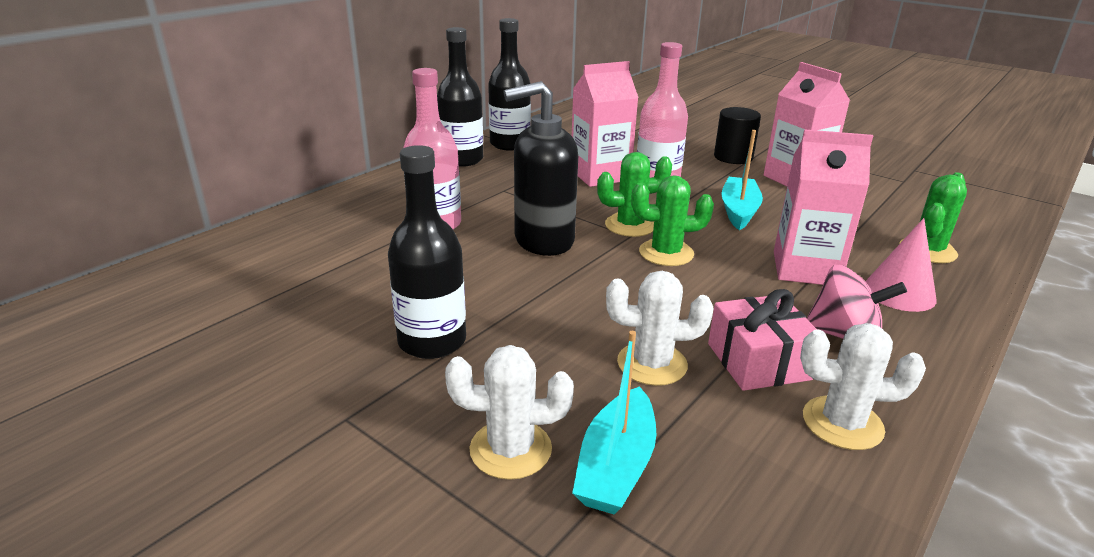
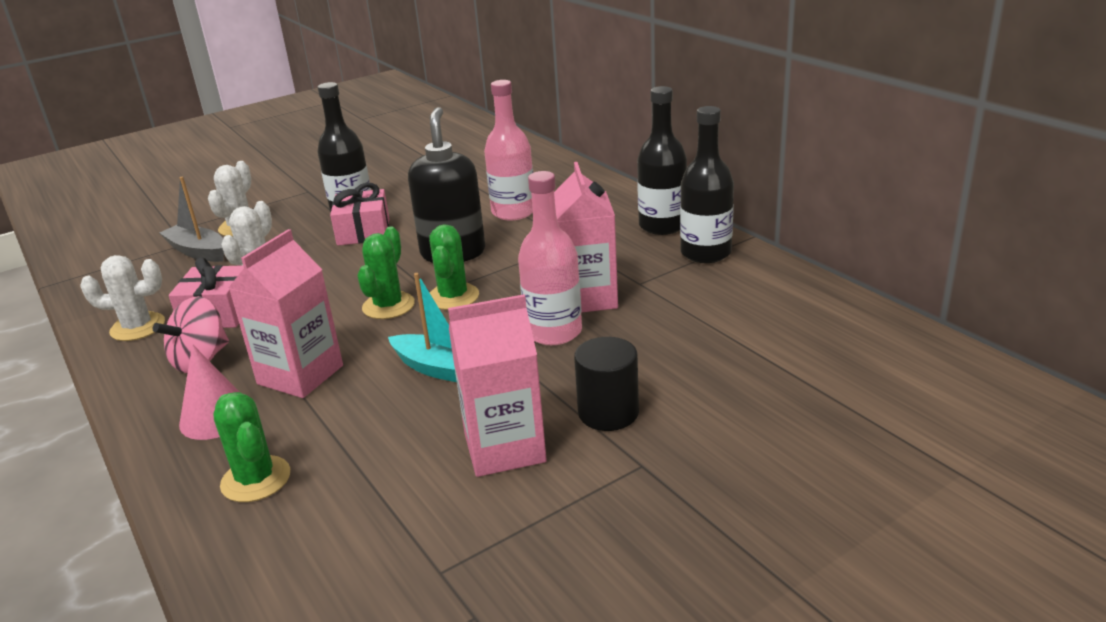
camera: 110 degrees right, 0 degrees up
turquoise boat [572,331,656,514] -> grey boat [159,177,224,262]
white cactus [800,323,926,450] -> white cactus turned 60 degrees clockwise [80,255,165,341]
none -> pink gift [330,183,389,246]

